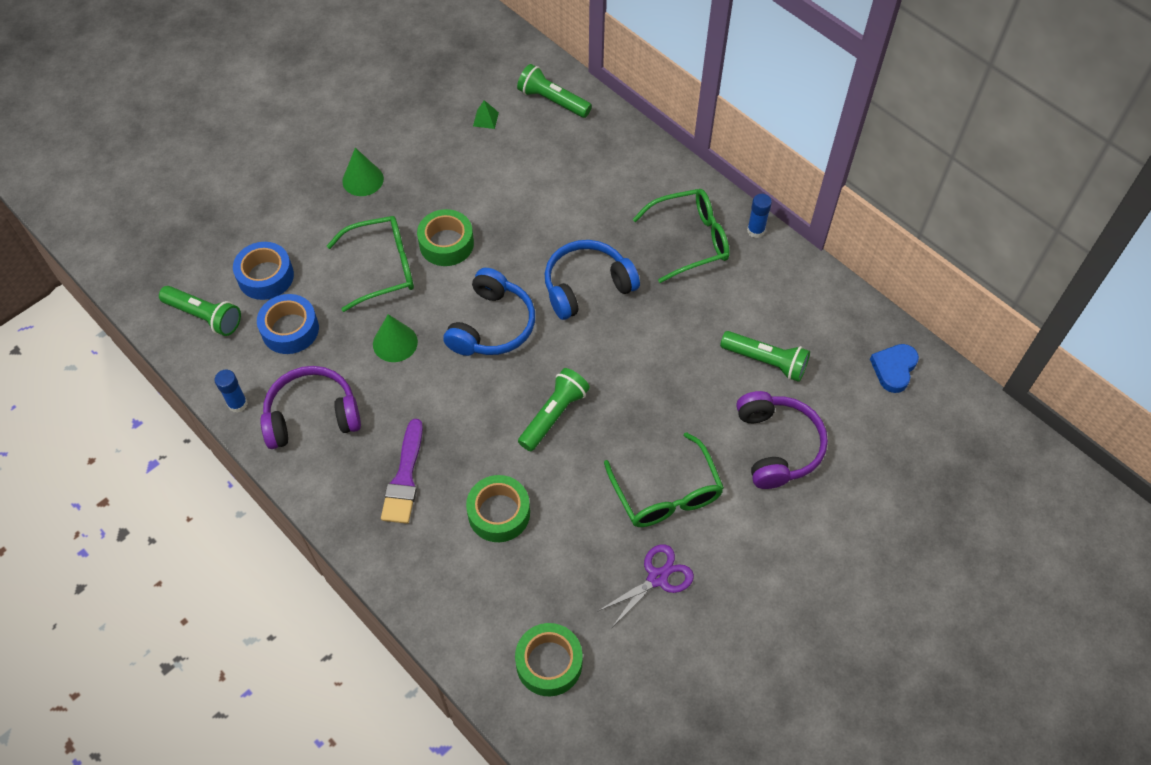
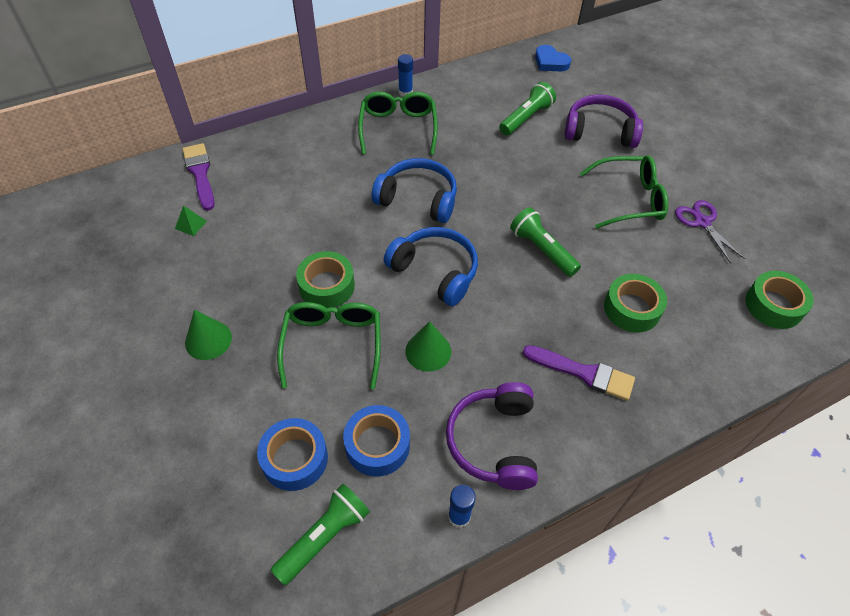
camera: 75 degrees left, 5 degrees down
green flashlight [517,64,592,118] -> purple brush [182,143,215,211]
blue headphones [545,240,640,320] -> blue headphones turned 120 degrees clockwise [372,158,457,223]

